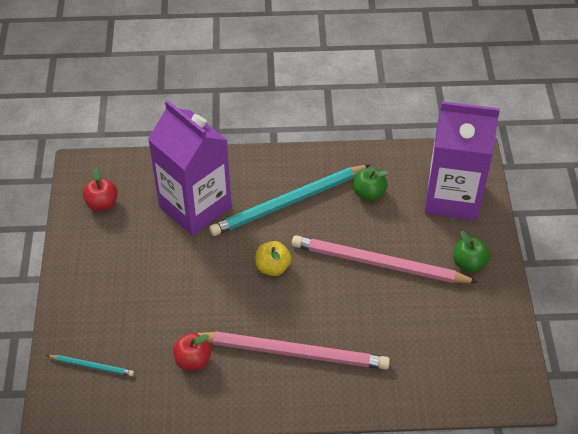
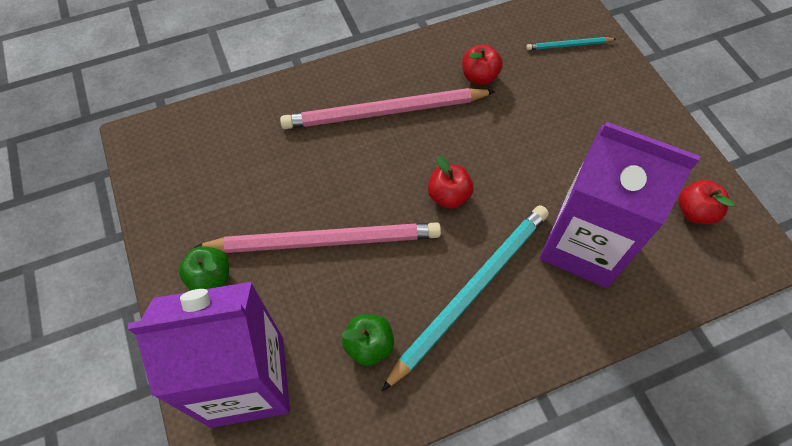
camera: 160 degrees right, 10 degrees up
yellow apple [256,241,291,276] -> red apple [428,156,474,209]

